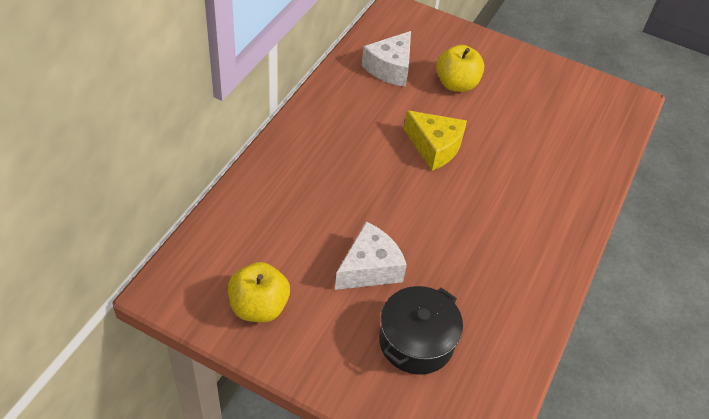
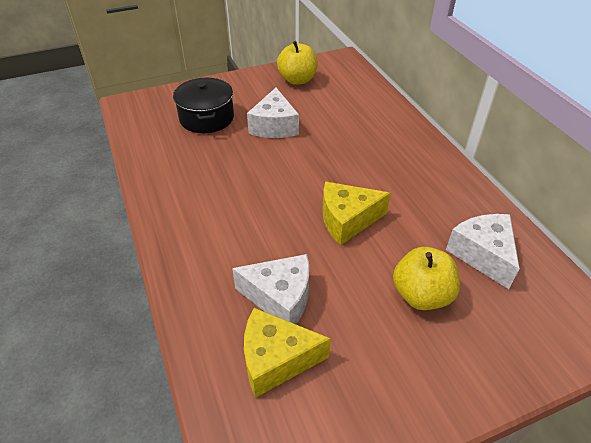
camera: 135 degrees right, 5 degrees down
none -> white cheese [232,254,309,324]
none -> yellow cheese [244,308,331,398]

